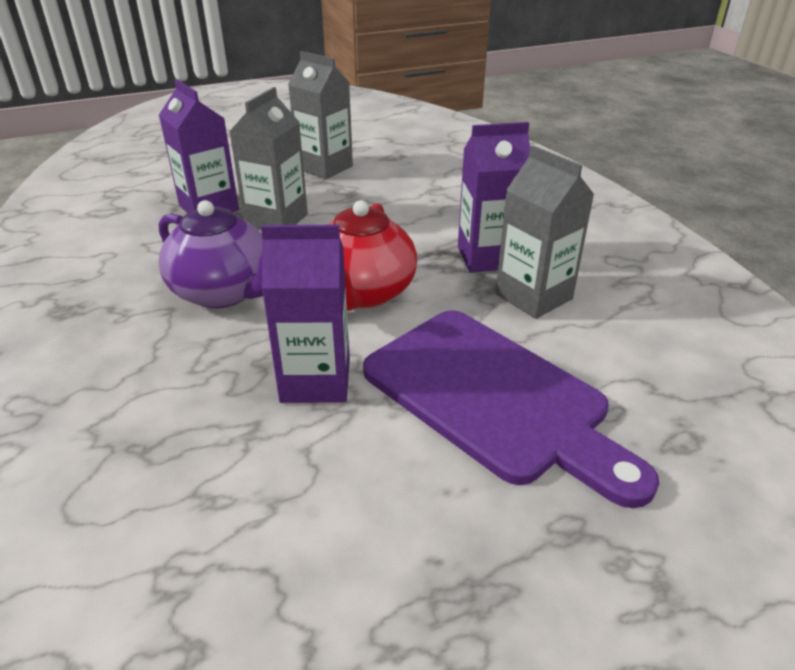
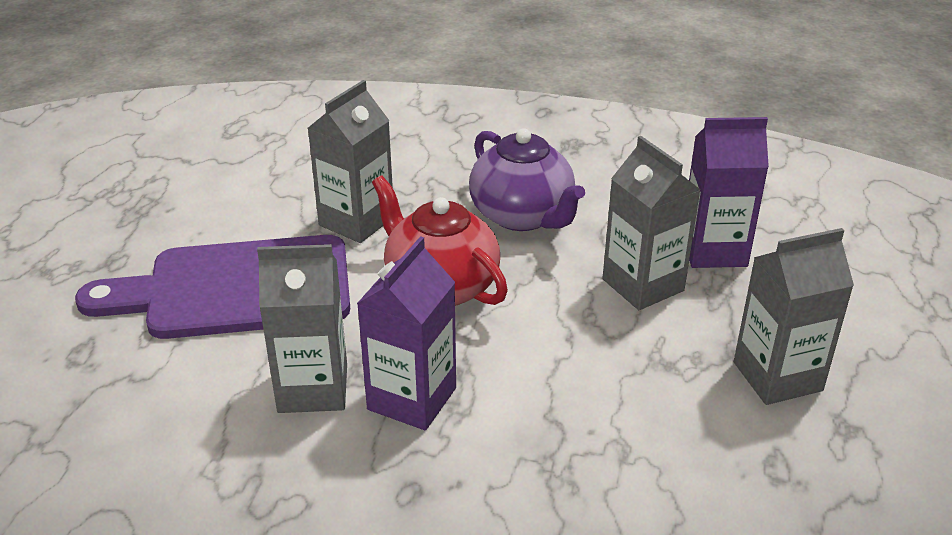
camera: 125 degrees right, 0 degrees up
purple teapot [158,200,263,308] -> purple teapot turned 105 degrees counterclockwise [469,128,585,231]
purple carton [261,225,350,403] -> grey carton [308,80,393,243]

